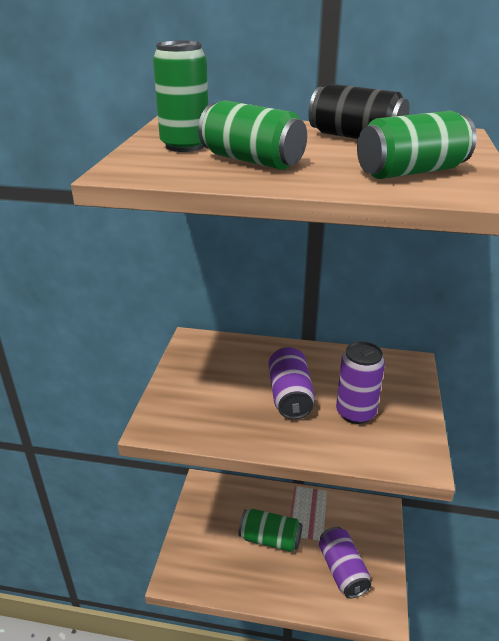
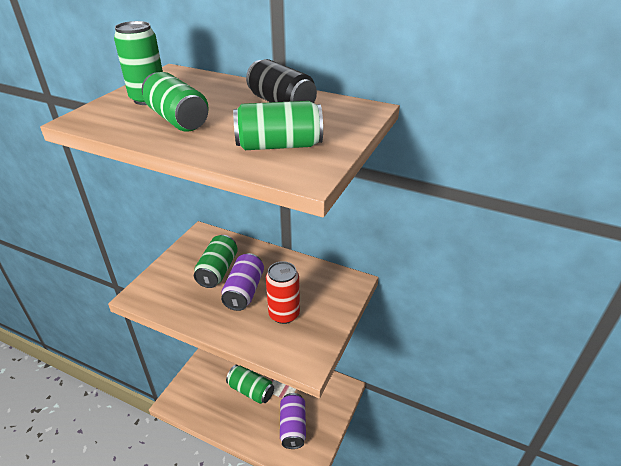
camera: 15 degrees right, 5 degrees up
purple can [336,341,385,424] -> red can [266,261,300,324]
none -> green can [194,235,238,288]

